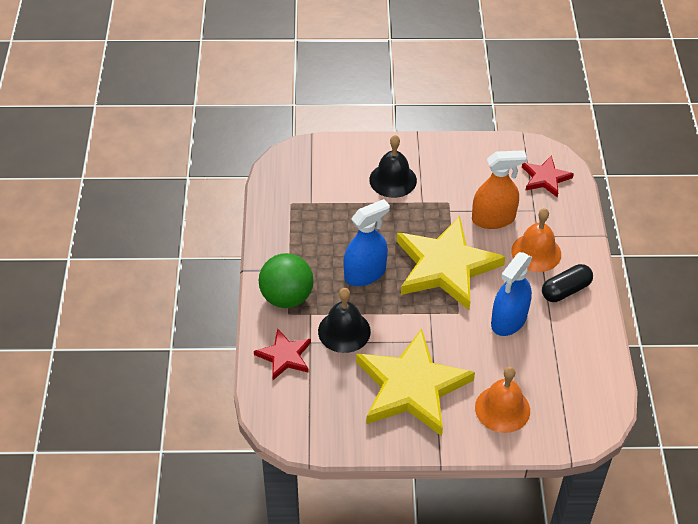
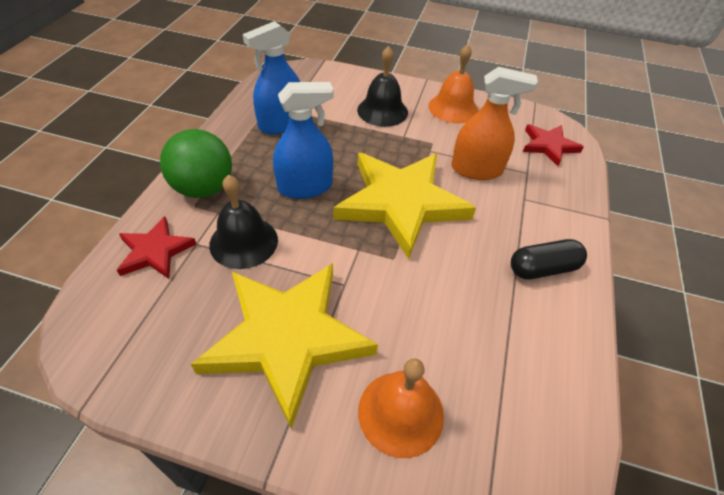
camera: 15 degrees right, 0 degrees up
blue spray bottle [491,252,532,336] -> blue spray bottle moved to [243,21,300,134]
orange bell [511,208,561,272] -> orange bell moved to [429,44,478,124]

